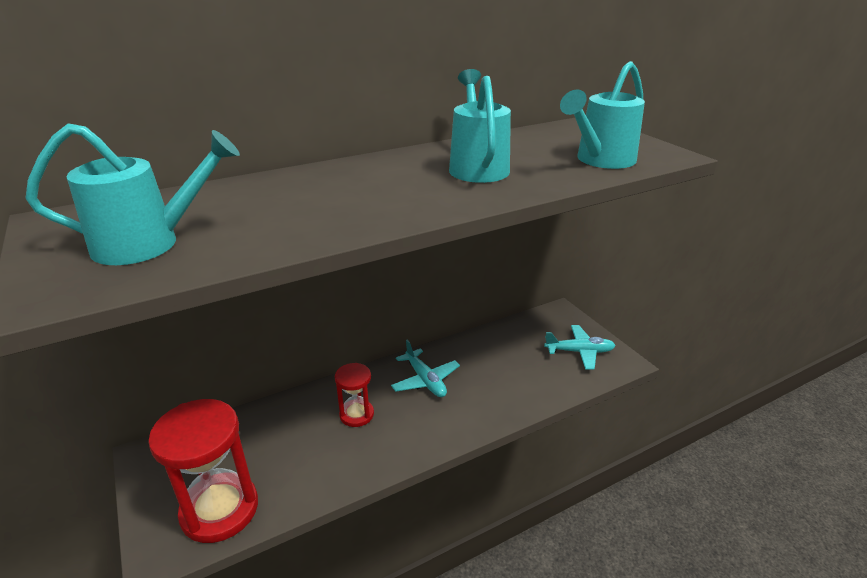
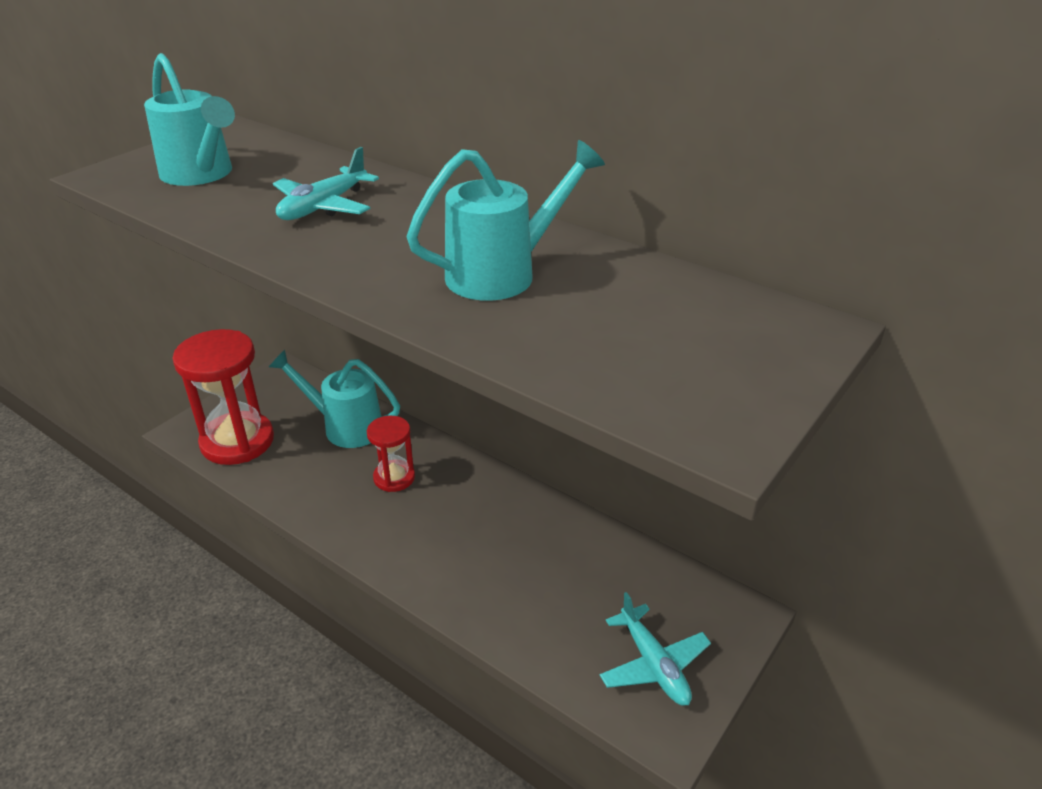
camera: 65 degrees right, 5 degrees up
turquoise plane [391,340,460,397] -> turquoise plane moved to [273,147,379,220]
turquoise watering can [560,61,645,169] -> turquoise watering can moved to [269,350,400,448]

